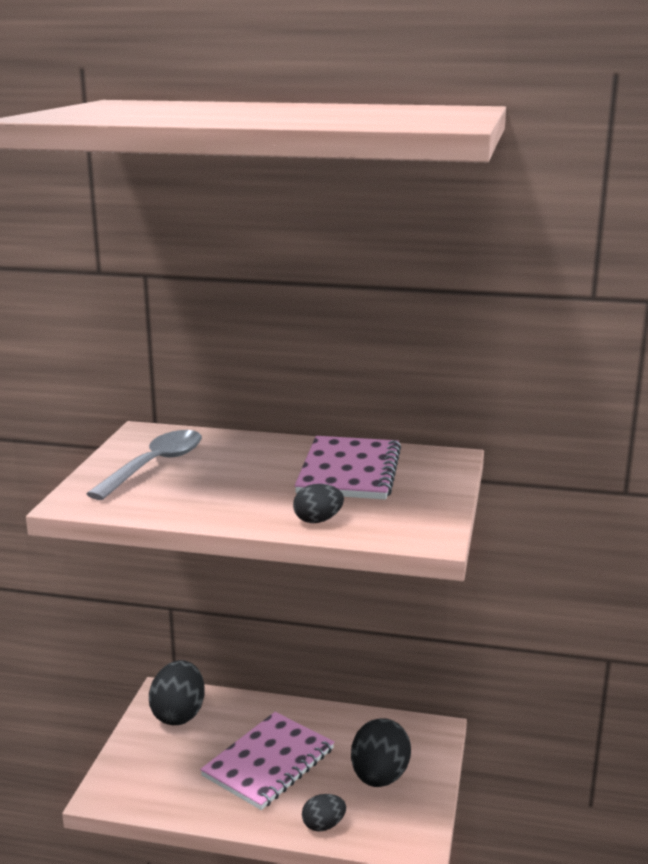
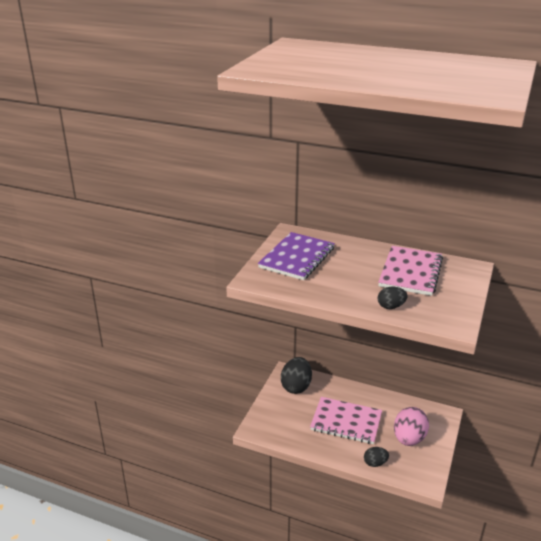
camera: 10 degrees right, 10 degrees up
grey spoon [87,430,202,500] -> purple notebook [258,232,335,280]
pink notebook [200,712,334,810] -> pink notebook turned 60 degrees clockwise [310,397,382,444]
black egg [351,718,411,787] -> pink egg [394,407,429,446]

